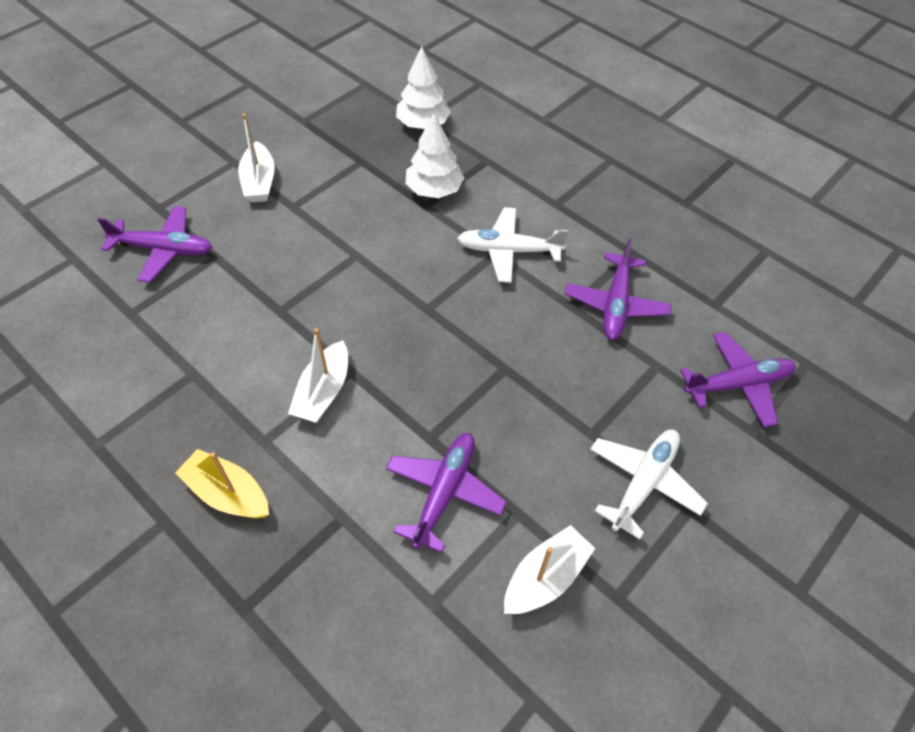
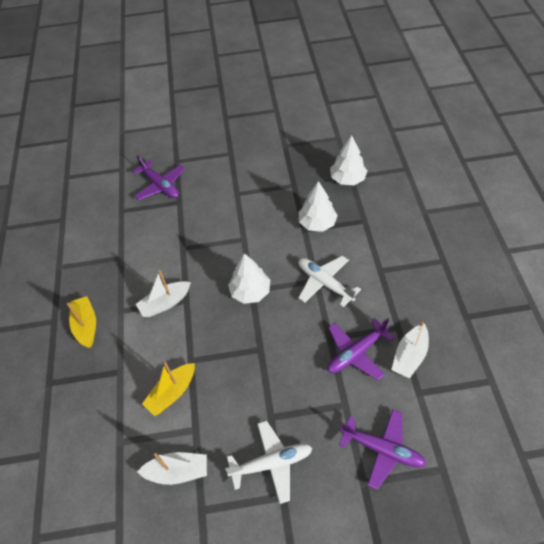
camera: 45 degrees right, 0 degrees up
white boat [238,114,275,203] -> white boat moved to [391,322,429,379]
purple plane [386,433,507,553] -> yellow boat [142,362,195,416]
none -> white tree [228,253,270,304]

